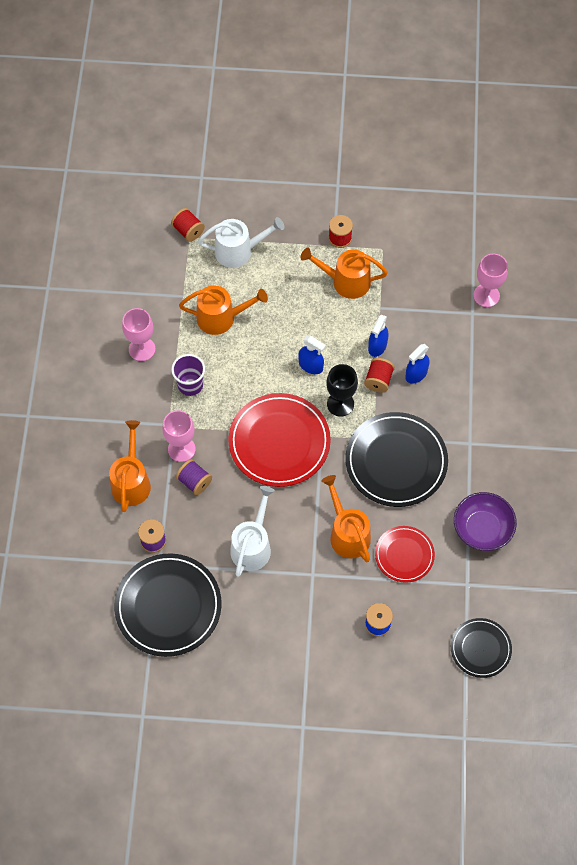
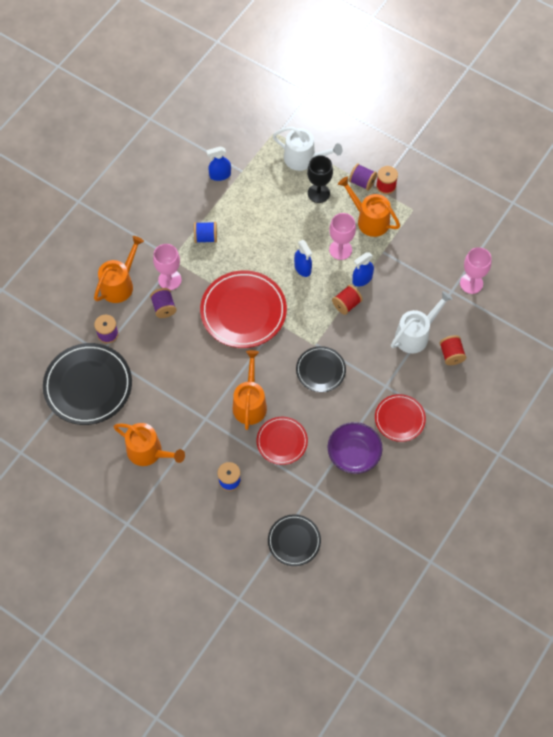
camera: 30 degrees right, 0 degrees up
pink goblet [122,308,156,361] -> pink goblet moved to [329,213,356,260]
red spool [171,208,205,242] -> red spool moved to [439,335,466,365]
purple cup [171,354,205,396] -> blue spool [194,222,217,243]
orange watering can [179,285,268,335] -> orange watering can moved to [113,423,185,466]
white watering can [230,486,275,577] -> white watering can moved to [391,291,452,353]
black goblet [326,364,358,417] -> black goblet moved to [307,155,333,203]
black plate [345,412,448,507] -> black plate [296,346,346,392], size x0.57
blue spray bottle [405,344,429,384] -> blue spray bottle moved to [206,146,231,181]
none -> purple spool [349,163,377,191]
none -> red plate [375,394,426,442]

